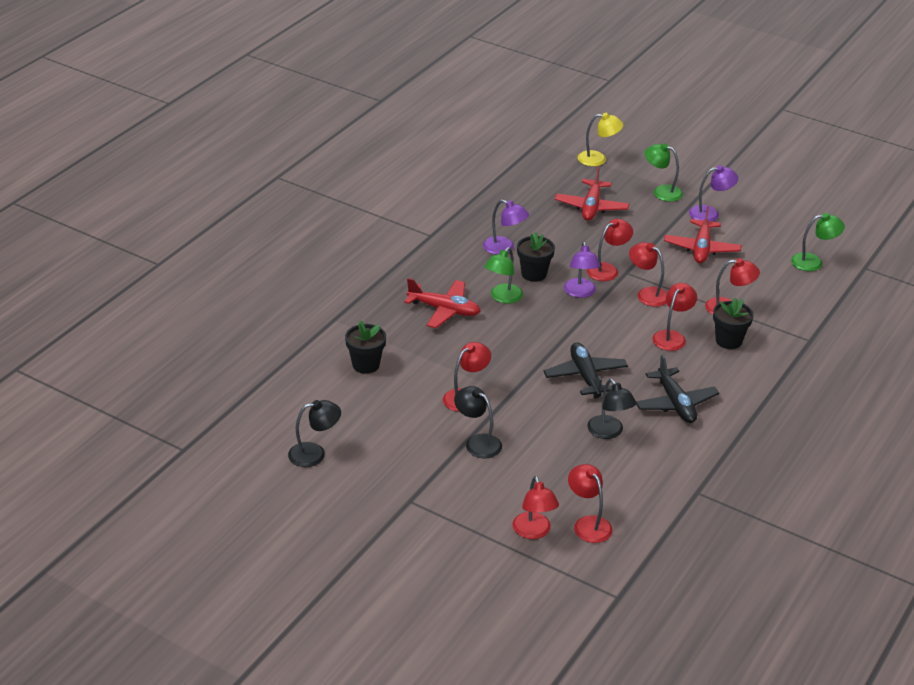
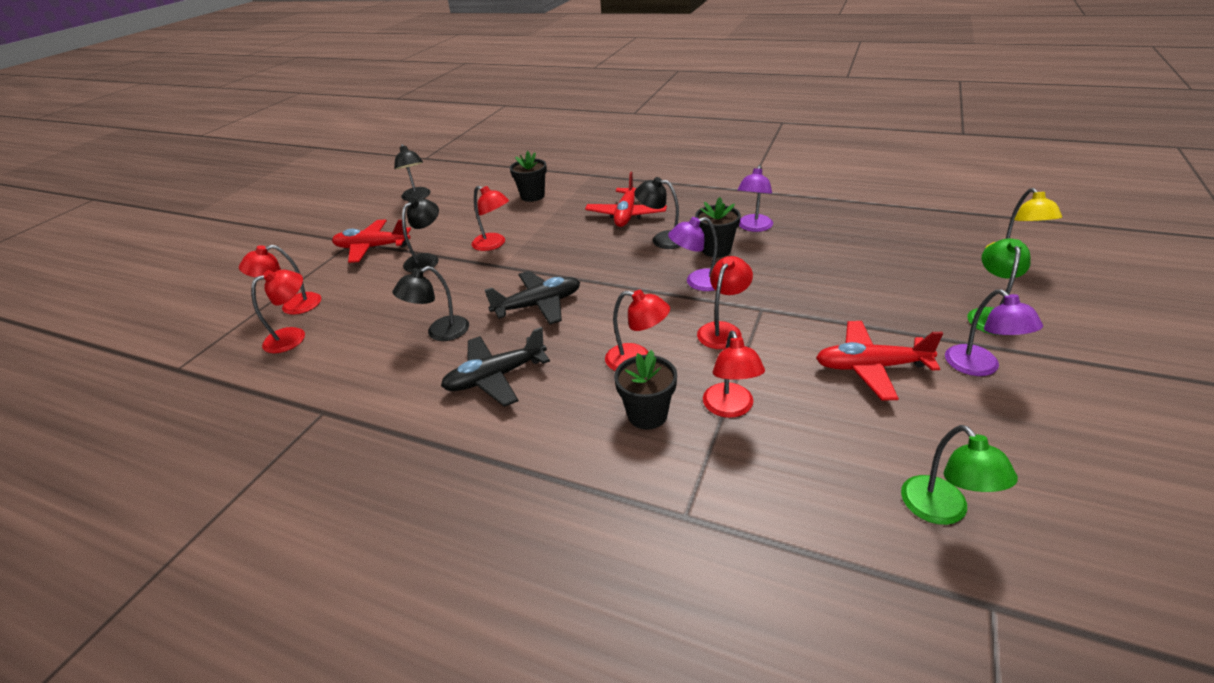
camera: 85 degrees right, 0 degrees up
green lamp [485,247,523,304] -> black lamp [634,177,681,249]
red plane [555,166,629,221] -> red plane moved to [332,220,411,263]
red lamp [587,219,633,281] -> none

